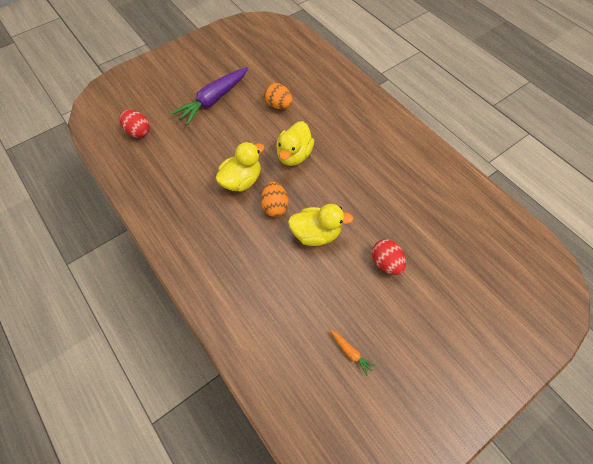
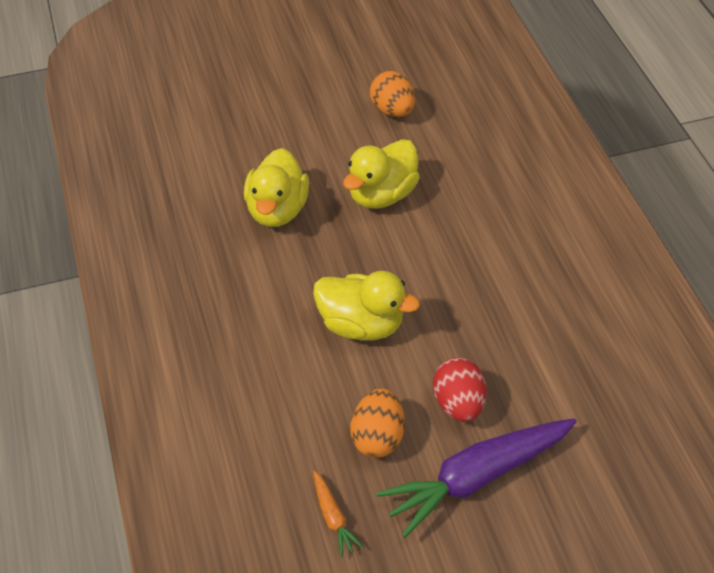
camera: 20 degrees right, 10 degrees down
red egg [120,110,150,138] -> none
purple carrot [172,67,248,125] -> purple carrot moved to [377,418,577,538]
yellow duck [215,142,264,191] -> yellow duck turned 120 degrees clockwise [244,148,309,227]
orange egg [261,182,289,217] -> orange egg moved to [350,388,405,458]

